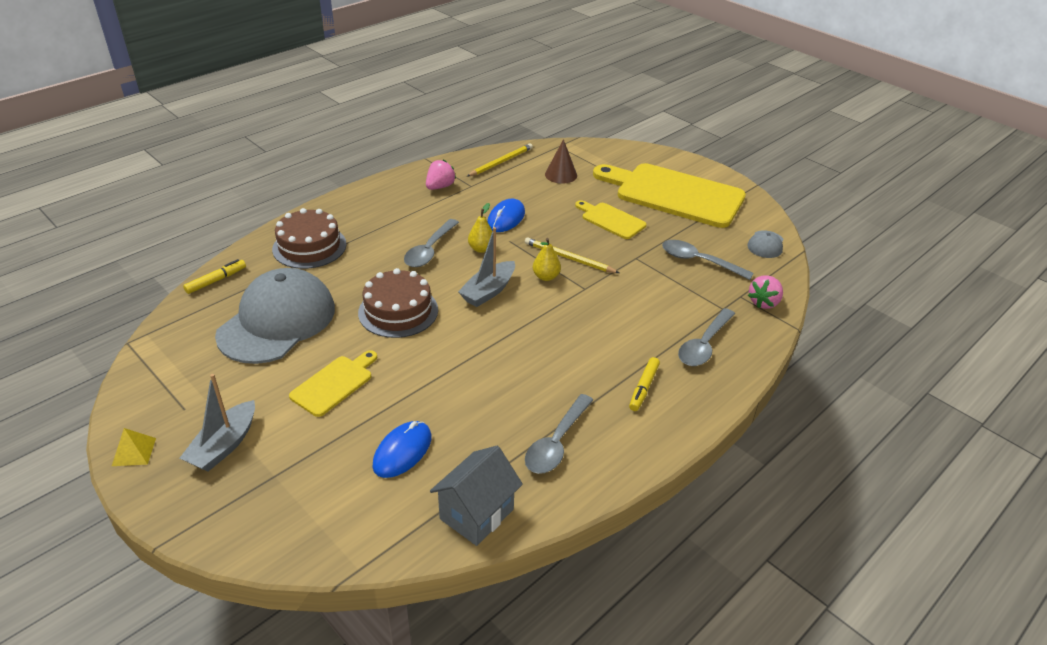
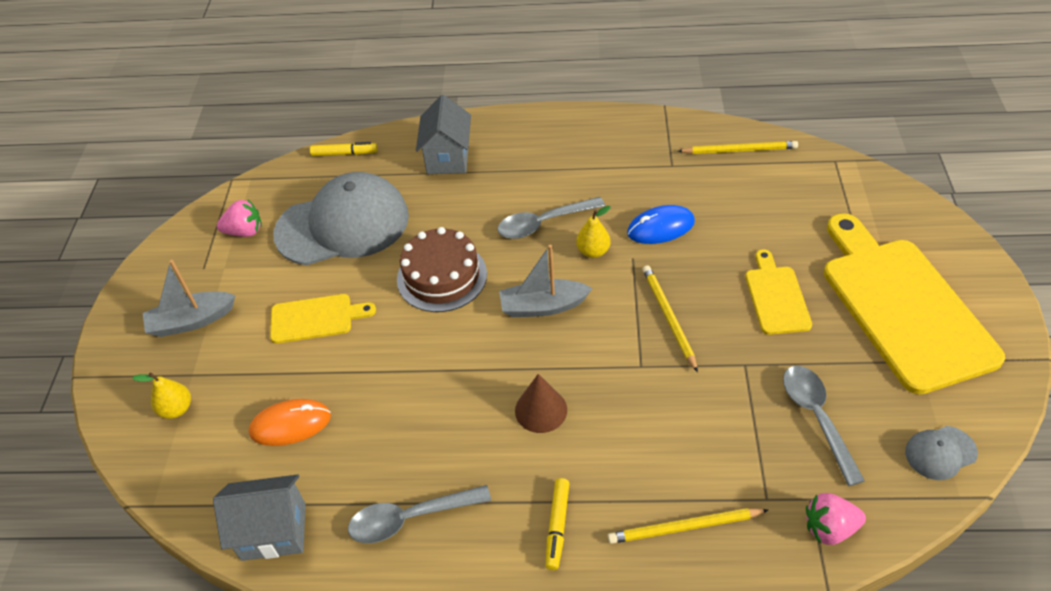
camera: 50 degrees right, 10 degrees up
yellow pyramid [112,428,156,466] -> none
brown cake [272,208,346,269] -> grey house [416,95,471,174]
blue mouse [373,421,431,478] -> orange mouse [249,399,331,446]
pink strawberry [426,160,456,190] -> pink strawberry moved to [217,200,262,237]
yellow pear [533,238,561,281] -> yellow pear moved to [132,373,191,419]
brown cone [545,139,577,184] -> brown cone moved to [515,374,567,433]
yellow marker [629,357,660,411] -> yellow marker turned 60 degrees counterclockwise [546,478,570,570]
grey spoon [678,308,735,366] -> yellow pencil [608,508,768,544]

